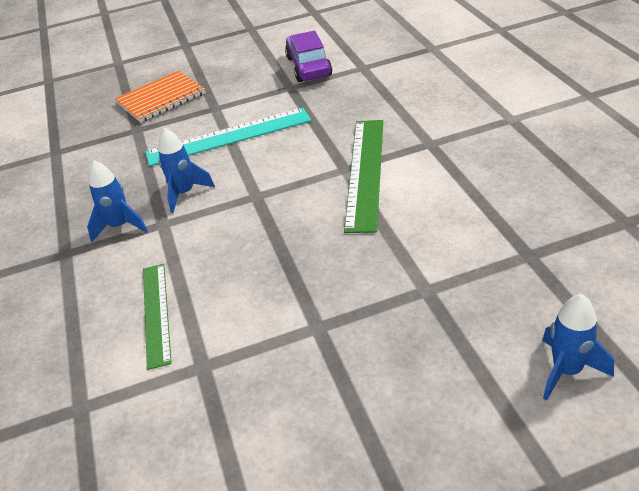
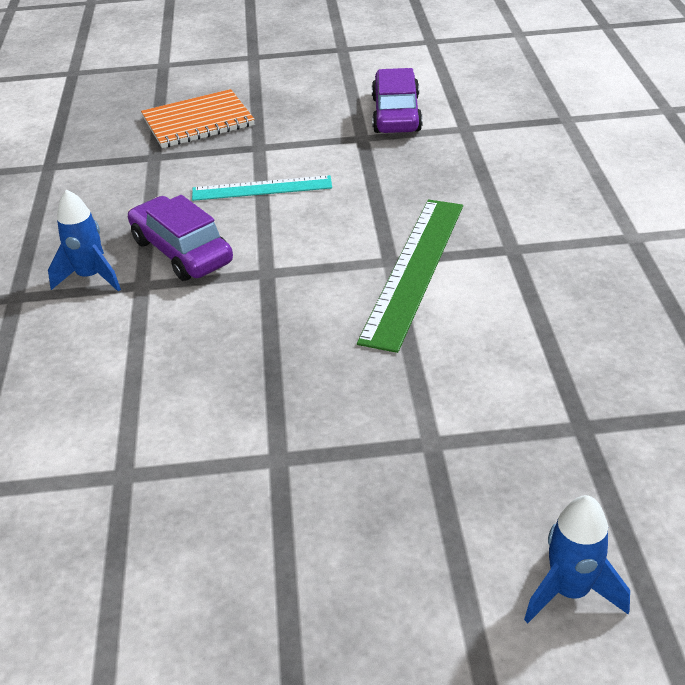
camera: 10 degrees right, 0 degrees up
green ruler [143,264,172,370] -> none
turquoise ruler [145,108,311,166] -> turquoise ruler [192,175,332,201], size x0.64
blue rocket [158,128,215,213] -> purple car [128,195,233,281]

